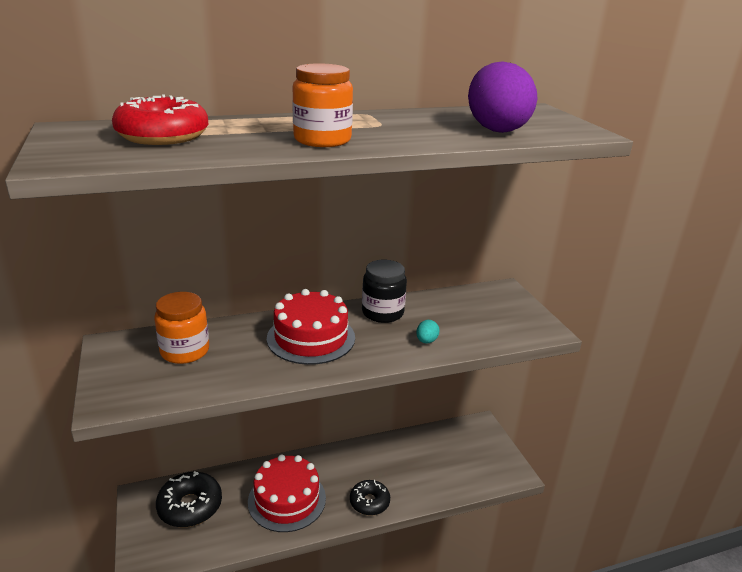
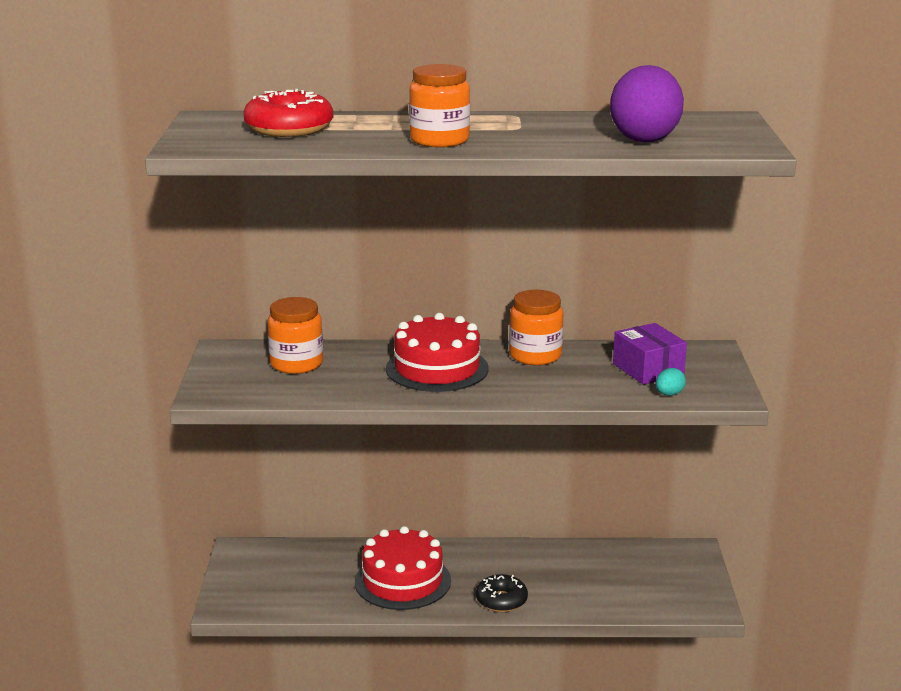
camera: 20 degrees right, 5 degrees down
black donut [156,471,222,527] -> none
black jar [362,260,407,323] -> orange jar [509,290,563,365]
turquoise egg [416,320,440,343] -> turquoise egg moved to [656,368,686,396]
none -> purple box [613,323,687,385]

